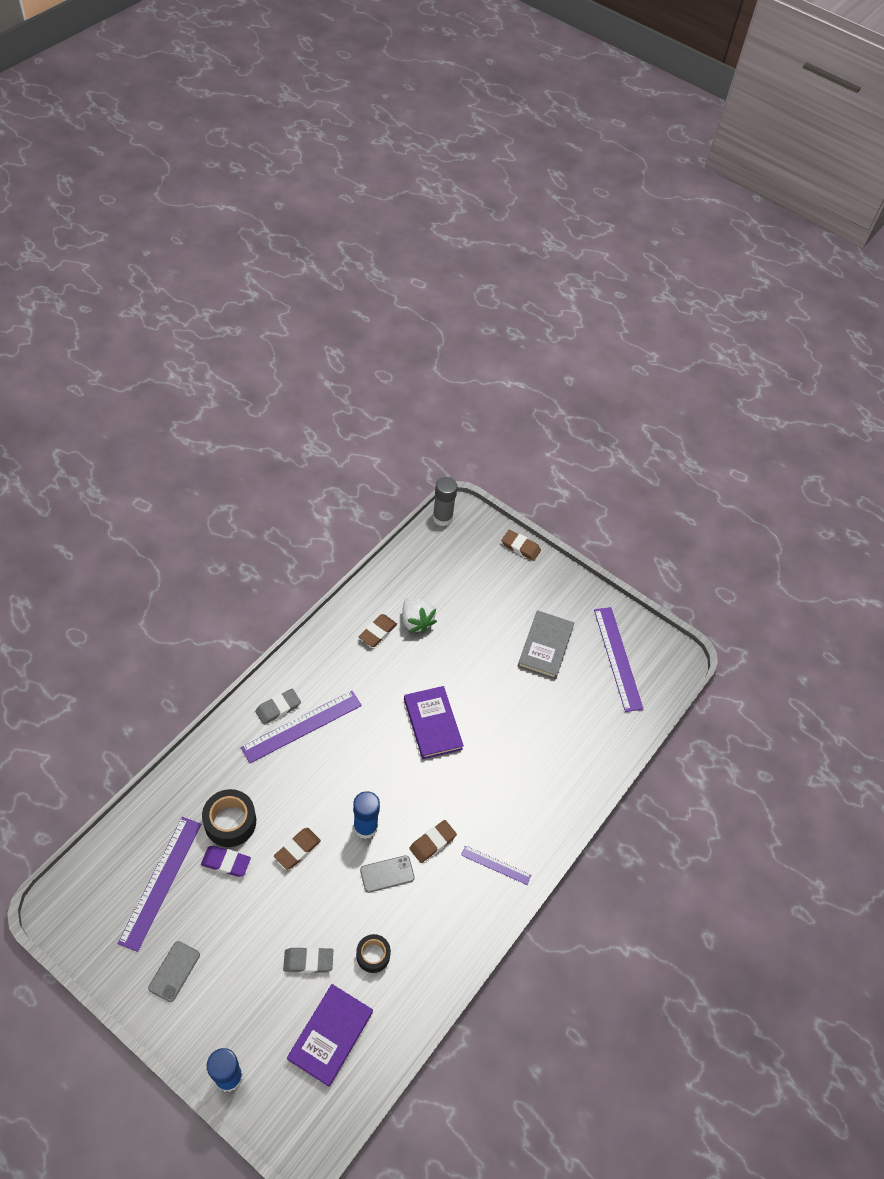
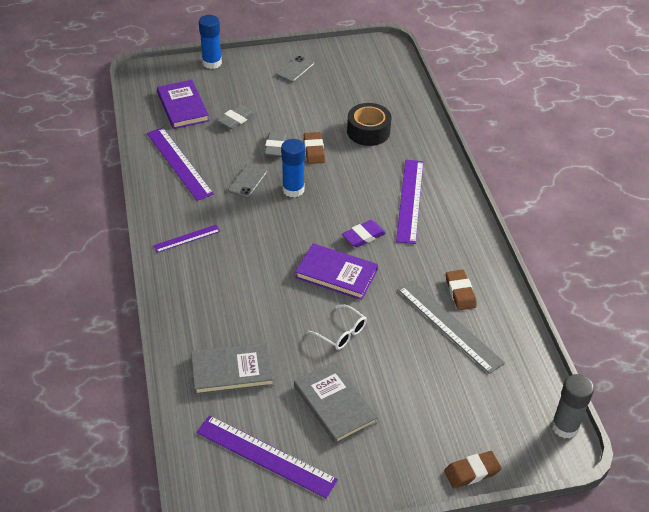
camera: 135 degrees right, 10 degrees down
purple ruler [118,817,201,952] -> purple ruler moved to [147,127,214,201]
grey phone [148,941,200,1002] -> grey phone turned 60 degrees clockwise [277,56,314,83]
purple eraser [201,846,251,877] -> purple eraser moved to [342,220,386,247]
grey eraser [255,689,301,725] -> grey eraser moved to [264,132,287,157]
black tape [356,934,391,973] -> none
white strawberry [402,597,437,633] -> grey ruler [397,280,505,374]
brown eraser [409,820,457,863] -> none
none -> grey book [191,342,274,395]
none -> white glasses [307,305,367,350]

